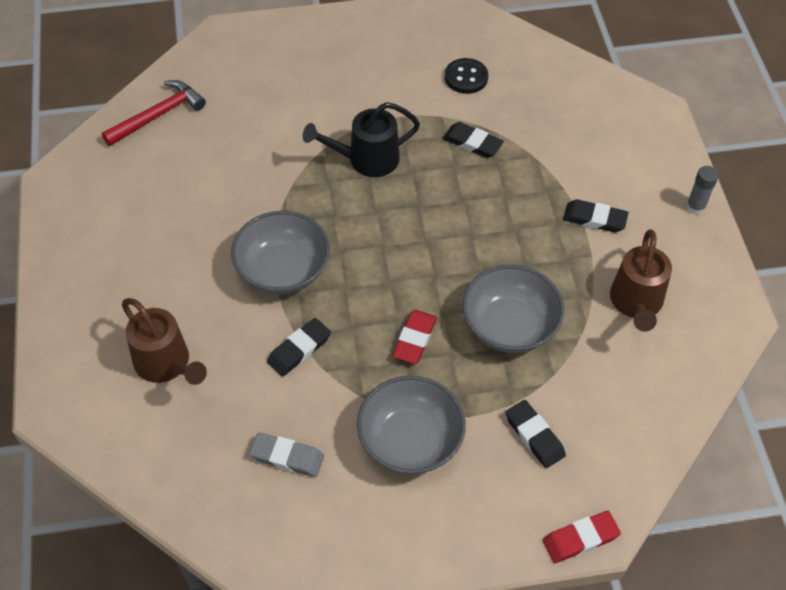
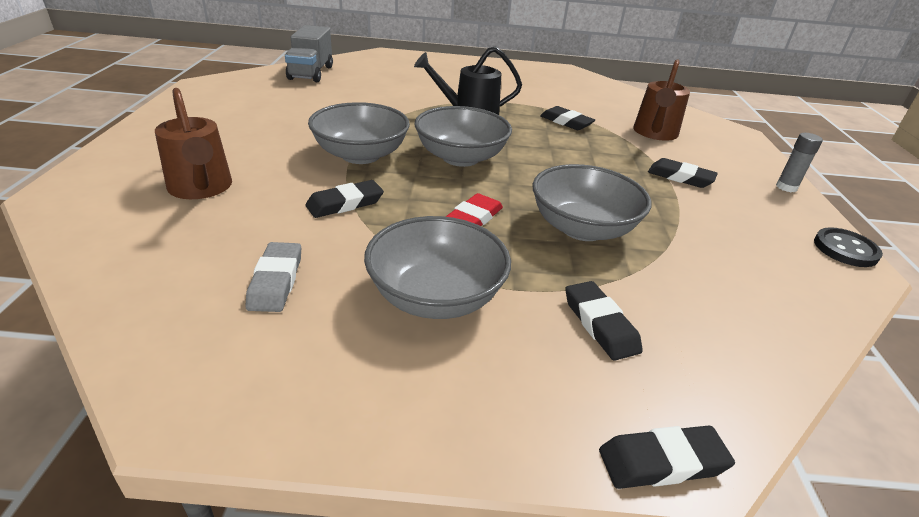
camera: 10 degrees right, 20 degrees down
red hammer [102,80,206,146] -> grey truck [285,25,333,82]
grey eraser [249,432,324,477] -> grey eraser turned 60 degrees clockwise [246,242,301,312]
black button [445,58,488,94] -> black button moved to [814,227,883,267]
red eraser [543,511,621,563] -> black eraser [599,426,735,489]
brown watering can [610,230,672,332] -> brown watering can moved to [633,60,690,141]
none -> grey bowl [415,106,512,167]

